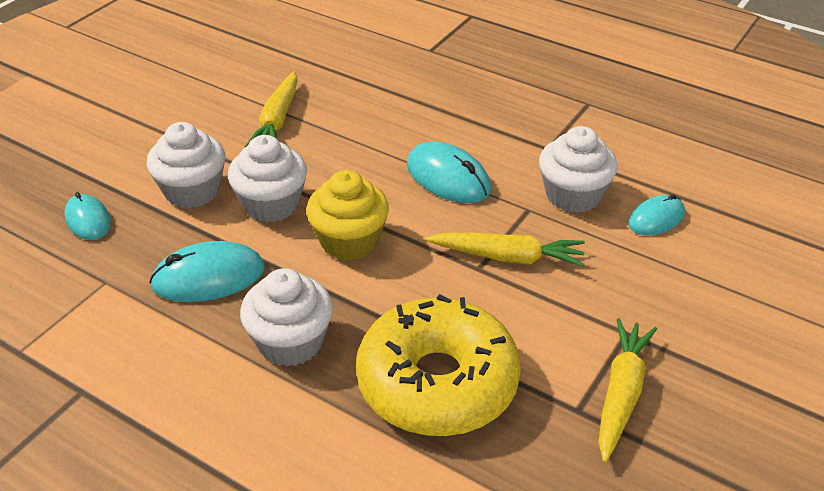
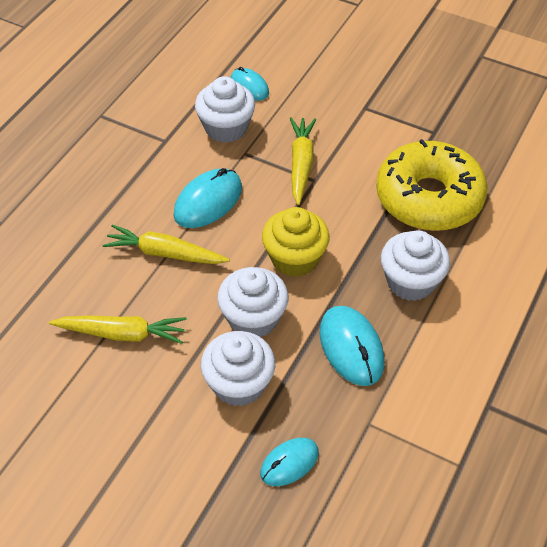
camera: 95 degrees left, 10 degrees up
yellow carrot [599,318,657,463] -> yellow carrot moved to [102,224,230,264]

